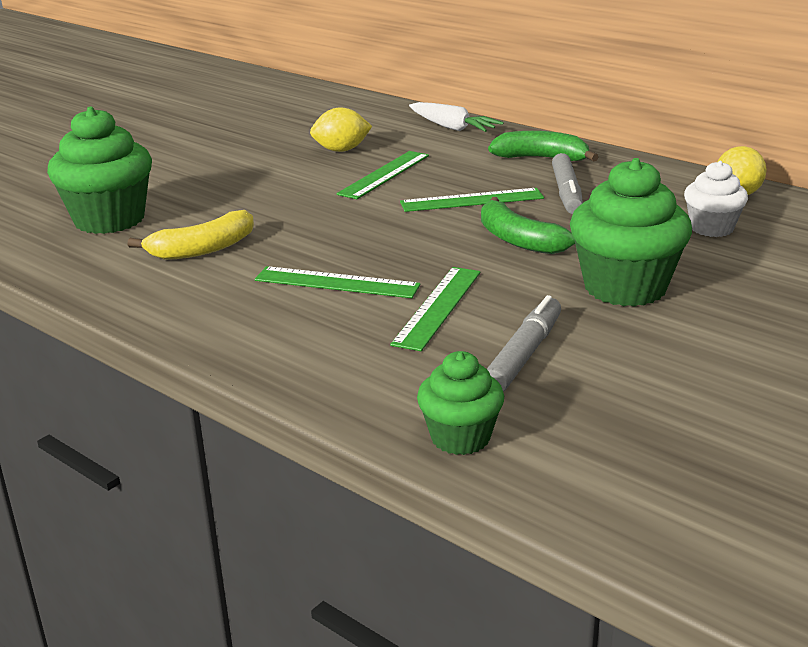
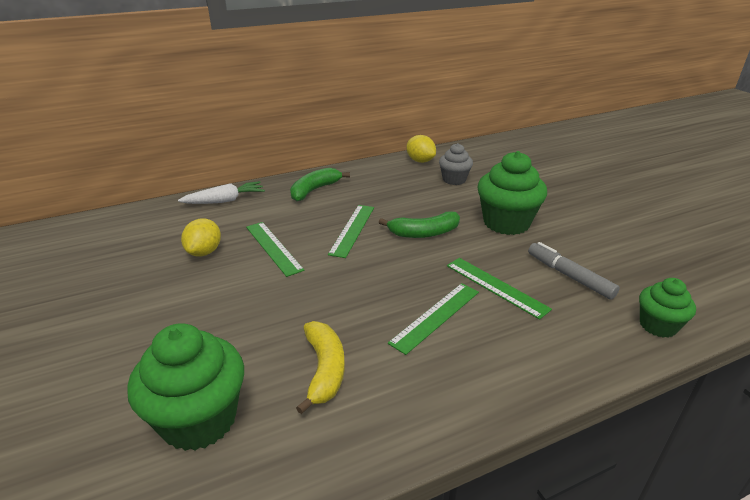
camera: 65 degrees left, 5 degrees up
grey marker [552,153,583,214] -> none
white cupcake [684,161,748,237] -> grey cupcake [439,143,473,185]

